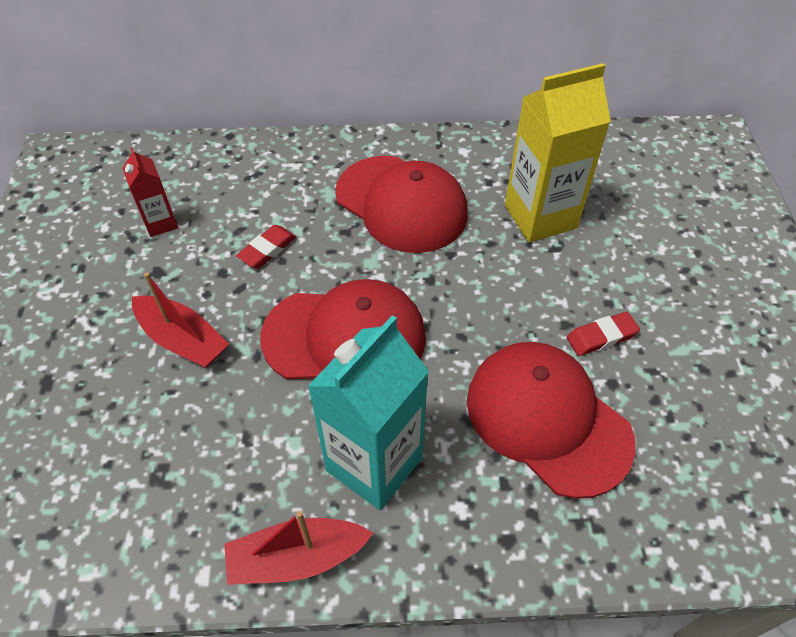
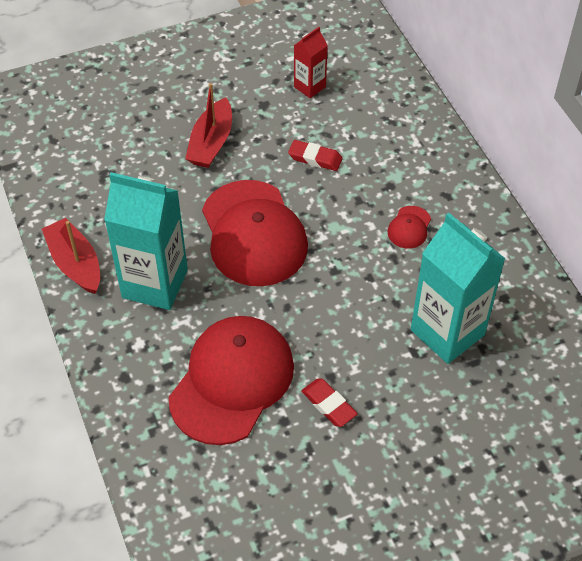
camera: 70 degrees right, 0 degrees up
red cap [335,156,468,253] -> red cap [388,206,431,249], size x0.41
yellow carton [505,63,611,243] -> turquoise carton [411,213,506,364]

